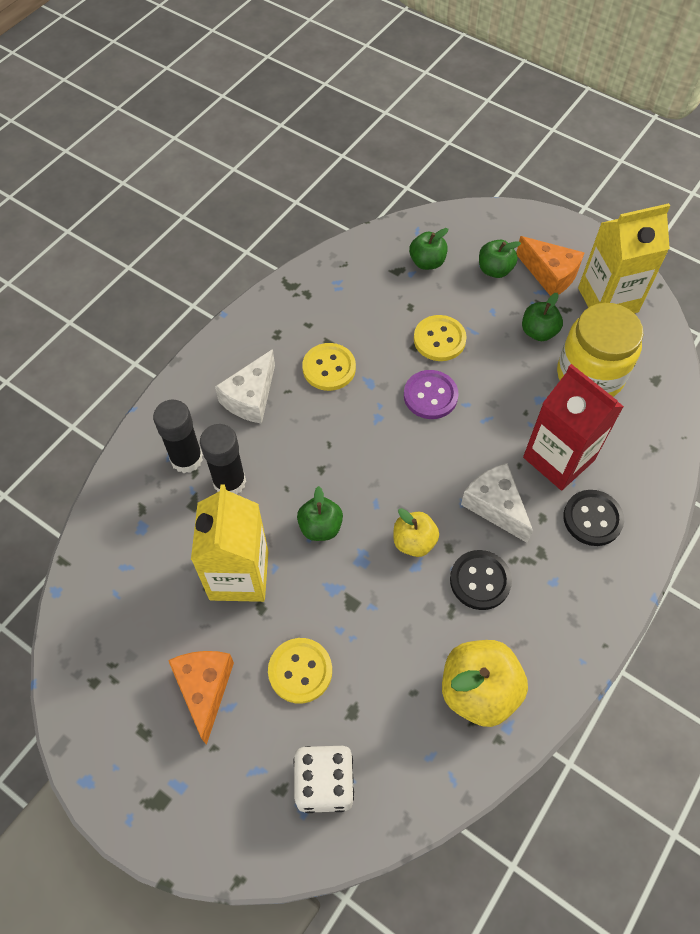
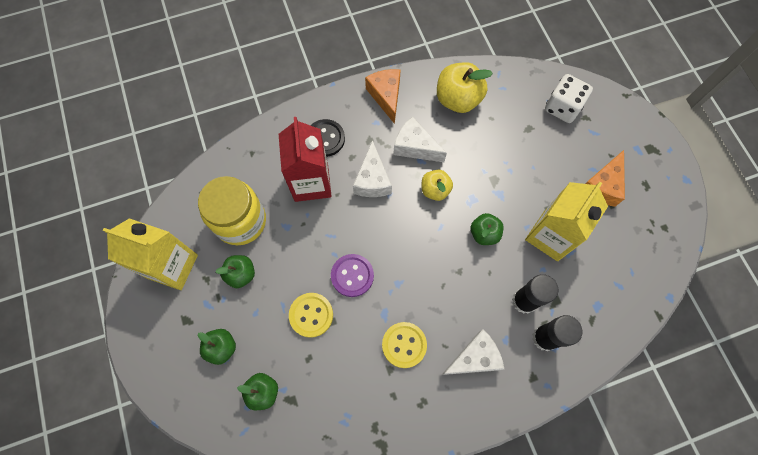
camera: 145 degrees left, 10 degrees up
yellow button [268,638,332,704] -> none
black button [450,550,512,610] -> white cheese [393,116,447,162]
orange cheese [516,236,584,296] -> orange cheese moved to [365,69,401,124]

